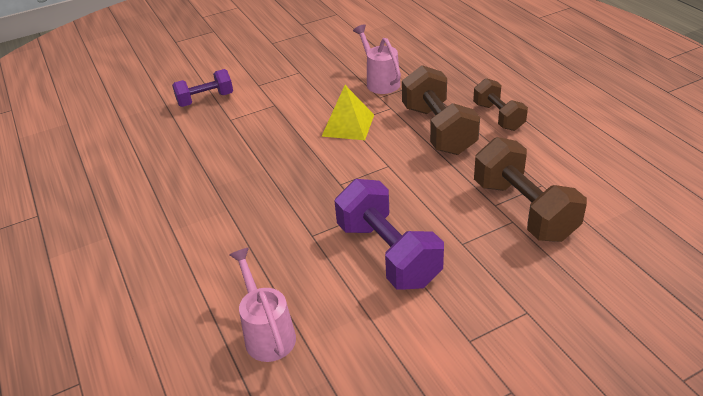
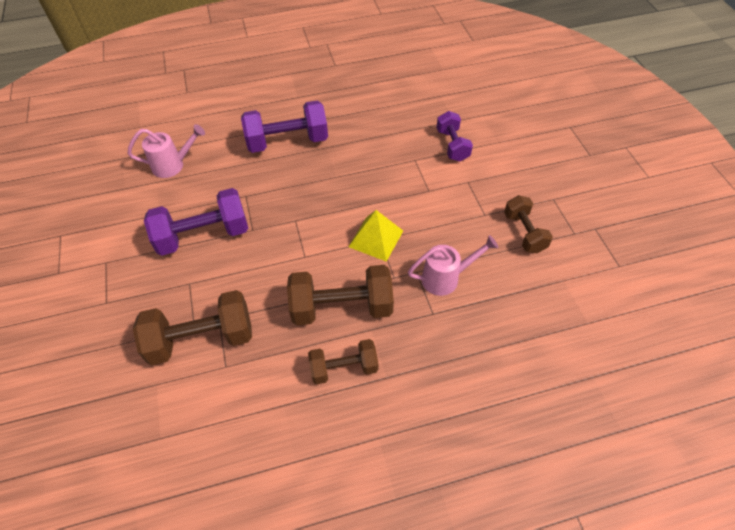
camera: 100 degrees right, 15 degrees up
none -> purple dumbbell [241,101,328,153]
none -> brown dumbbell [504,195,553,253]

